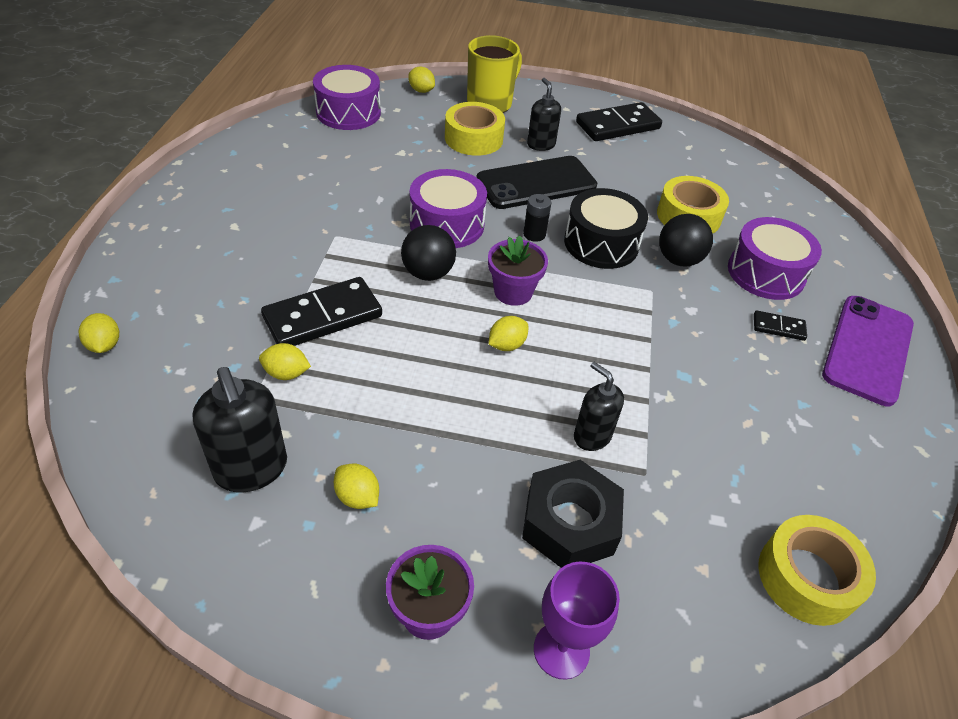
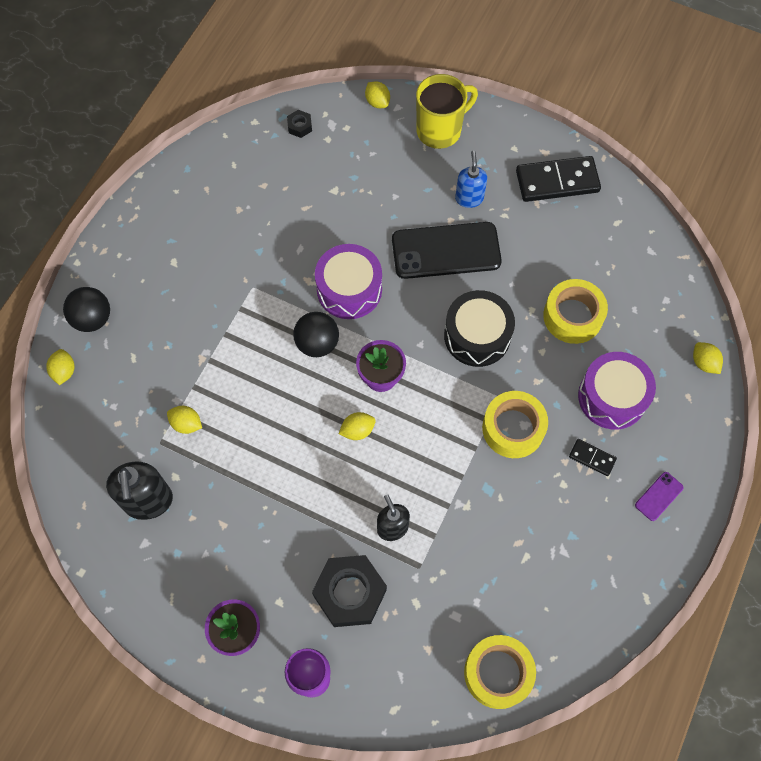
camera: 20 degrees right, 20 degrees up
black domino [261,277,382,346] -> none
purple drum [313,65,381,130] -> black nut [287,110,312,138]
yellow lemon [334,464,379,509] -> yellow lemon moved to [693,342,723,374]
yellow tape [445,102,505,156] -> yellow tape moved to [482,391,548,458]
black battery [523,194,552,242] -> none
black soap dispenser [527,78,561,151] -> blue soap dispenser [455,151,487,208]
black ball [659,214,713,266] -> black ball moved to [63,287,110,332]
purple phone [822,296,914,407] -> purple phone [635,472,684,521], size x0.43

